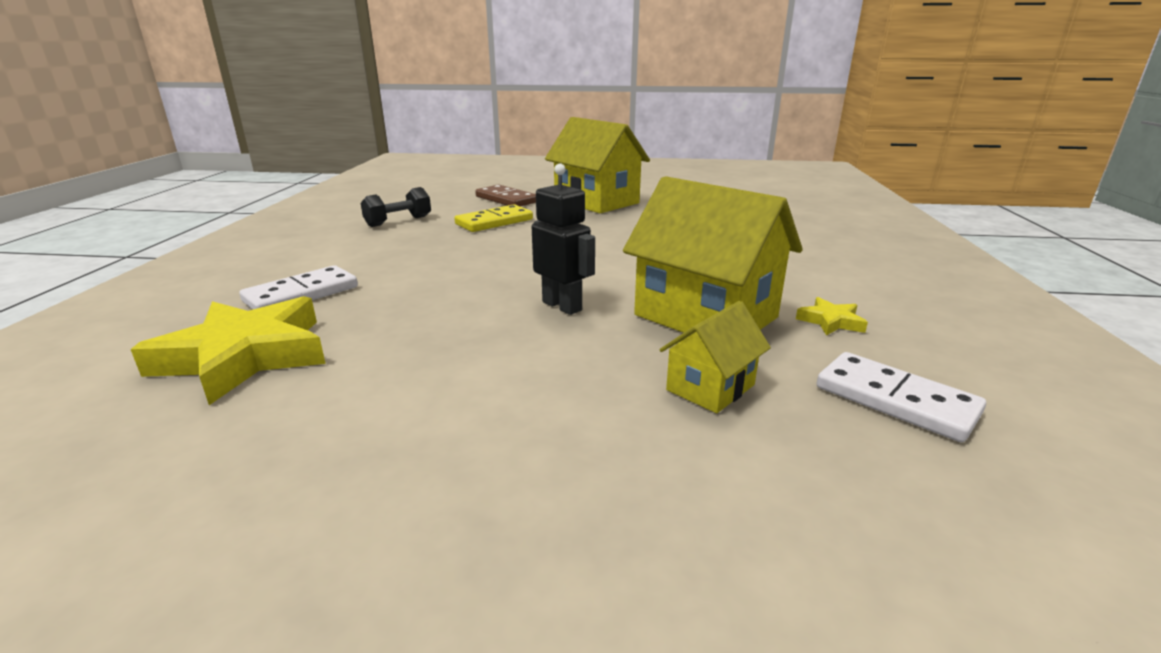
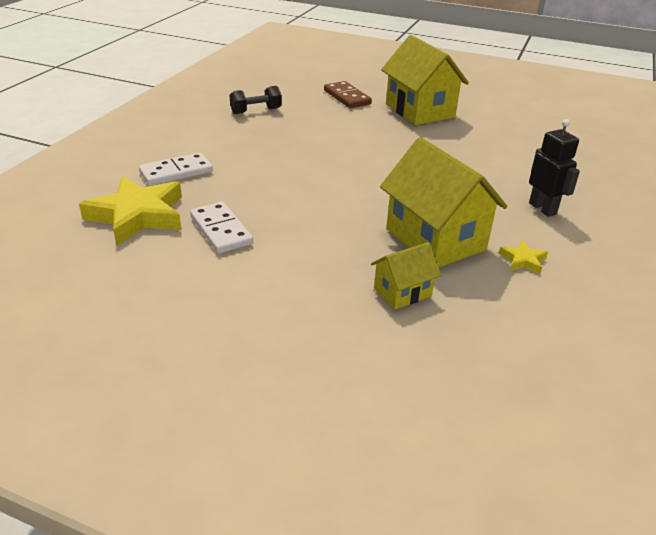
camera: 15 degrees right, 10 degrees up
yellow domino [454,204,533,232] -> none
black robot [532,164,595,315] -> black robot moved to [529,119,580,217]
white domino [817,352,986,442] -> white domino moved to [190,202,253,254]

